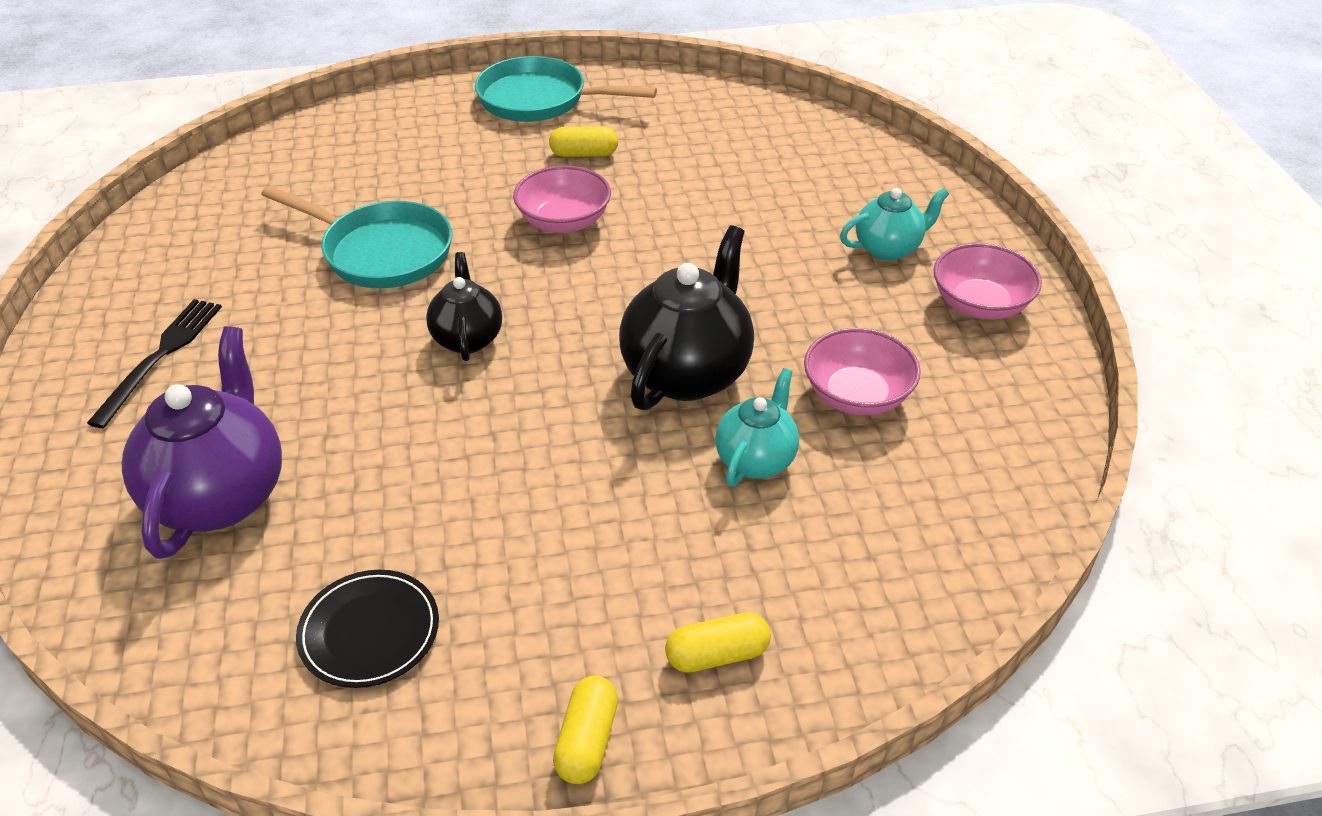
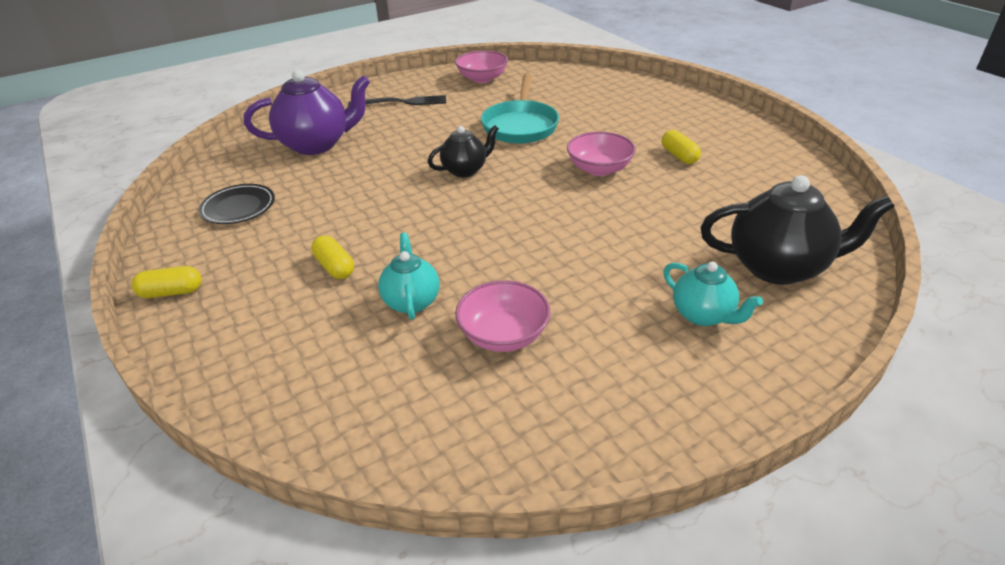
camera: 70 degrees right, 5 degrees down
turquoise pan [475,56,657,122] -> none
black teapot [619,225,754,411] -> black teapot moved to [701,175,895,285]
yellow capsule [665,612,771,673] -> yellow capsule moved to [311,235,354,279]
turquoise teapot [715,368,799,487] -> turquoise teapot turned 105 degrees counterclockwise [378,233,440,320]
pink bowl [933,243,1042,320] -> pink bowl moved to [455,50,508,83]

